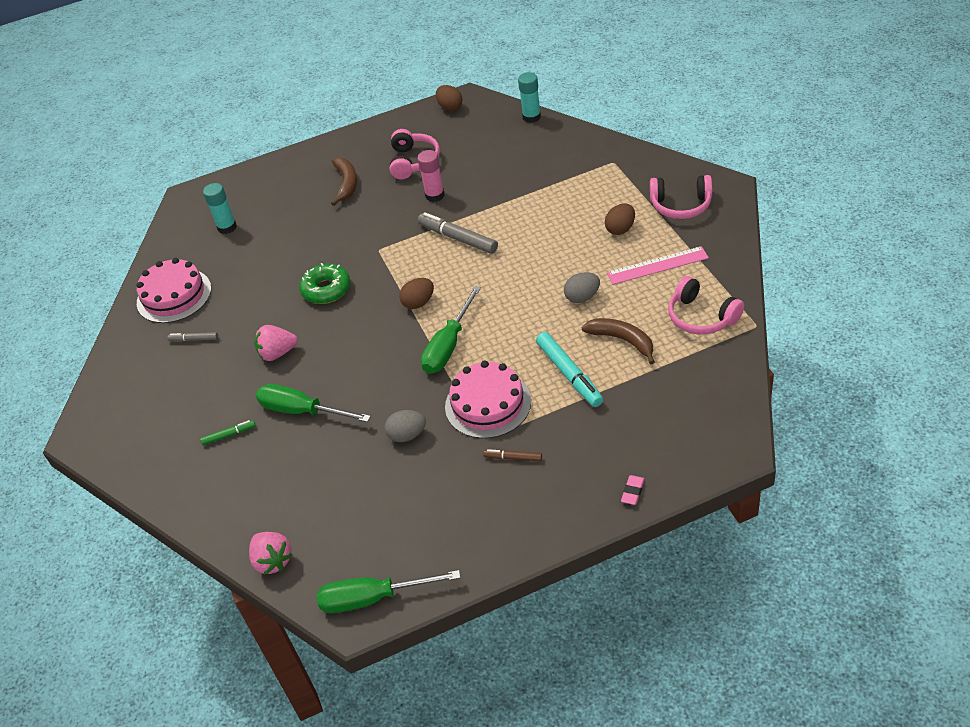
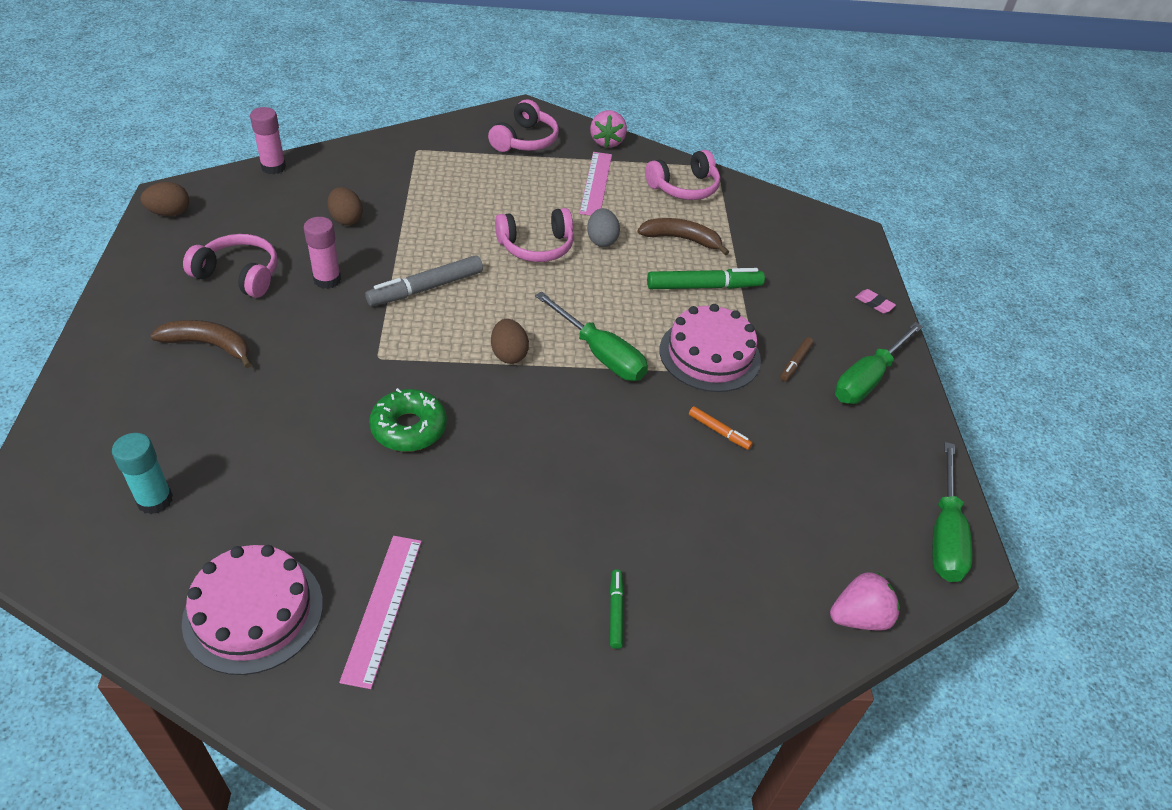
camera: 80 degrees left, 0 degrees up
grey marker [167,332,218,342] -> pink ruler [339,536,422,689]
pink strawberry [254,325,298,361] -> pink strawberry moved to [590,110,627,148]
green screwdriver [256,384,371,422] -> green screwdriver moved to [835,322,923,404]
grey egg [385,410,426,442] -> orange marker [689,406,753,450]
turquoise glue stick [518,72,541,123] -> pink glue stick [250,107,286,174]
turquoise marker [536,332,603,407] -> green marker [647,268,765,289]
brown banana [582,318,655,364] -> brown banana turned 45 degrees clockwise [637,218,729,255]
brown egg [605,203,635,235] -> brown egg moved to [328,187,363,225]
none -> pink headphones [495,208,574,262]

